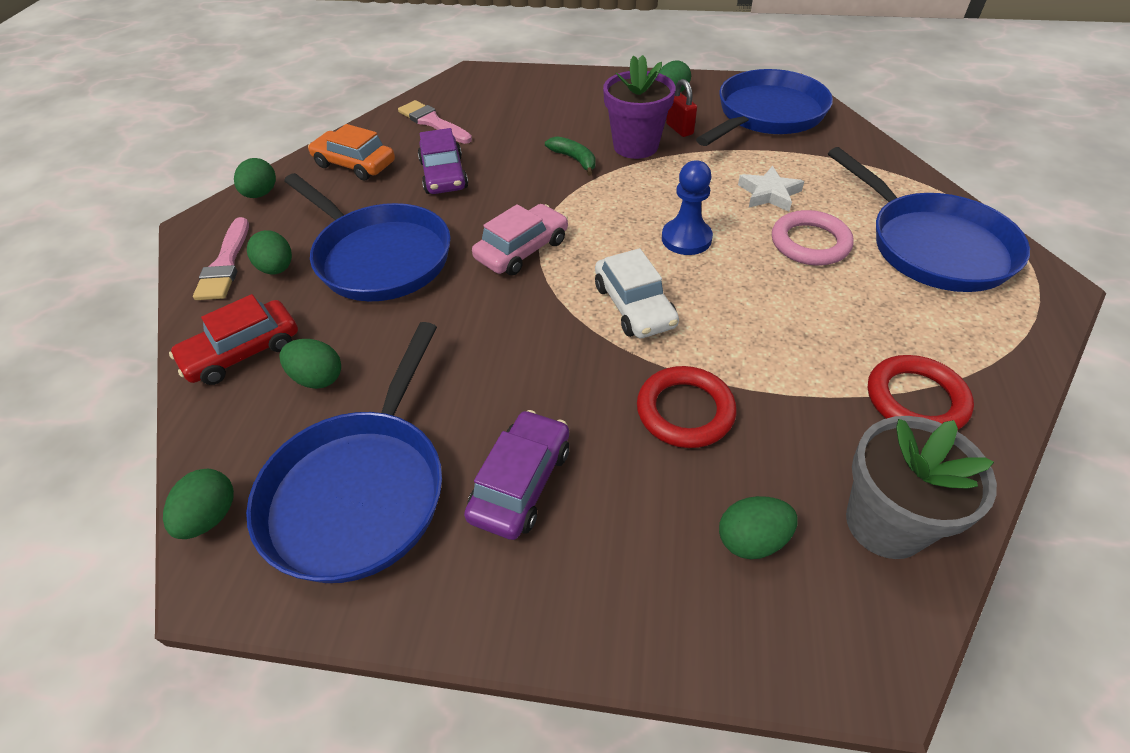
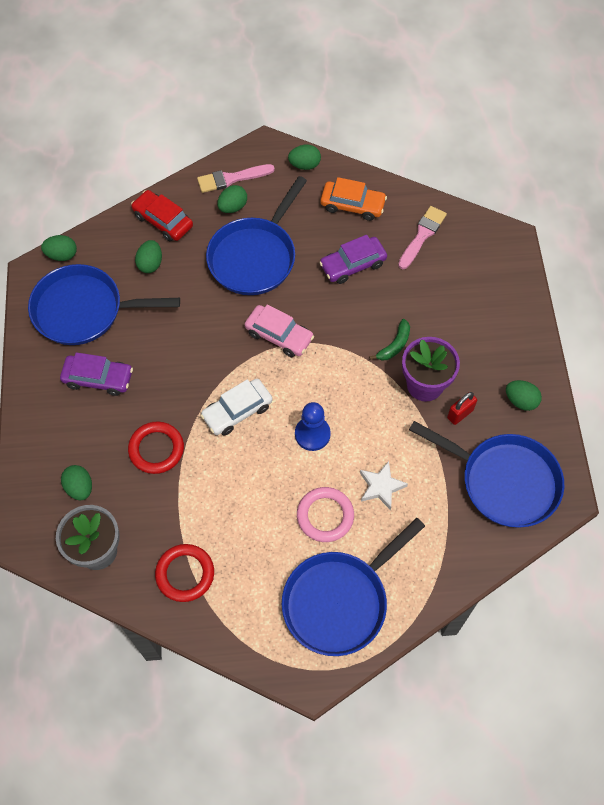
camera: 75 degrees right, 15 degrees up
orange car [308,124,395,180] -> orange car turned 90 degrees clockwise [321,177,387,221]

